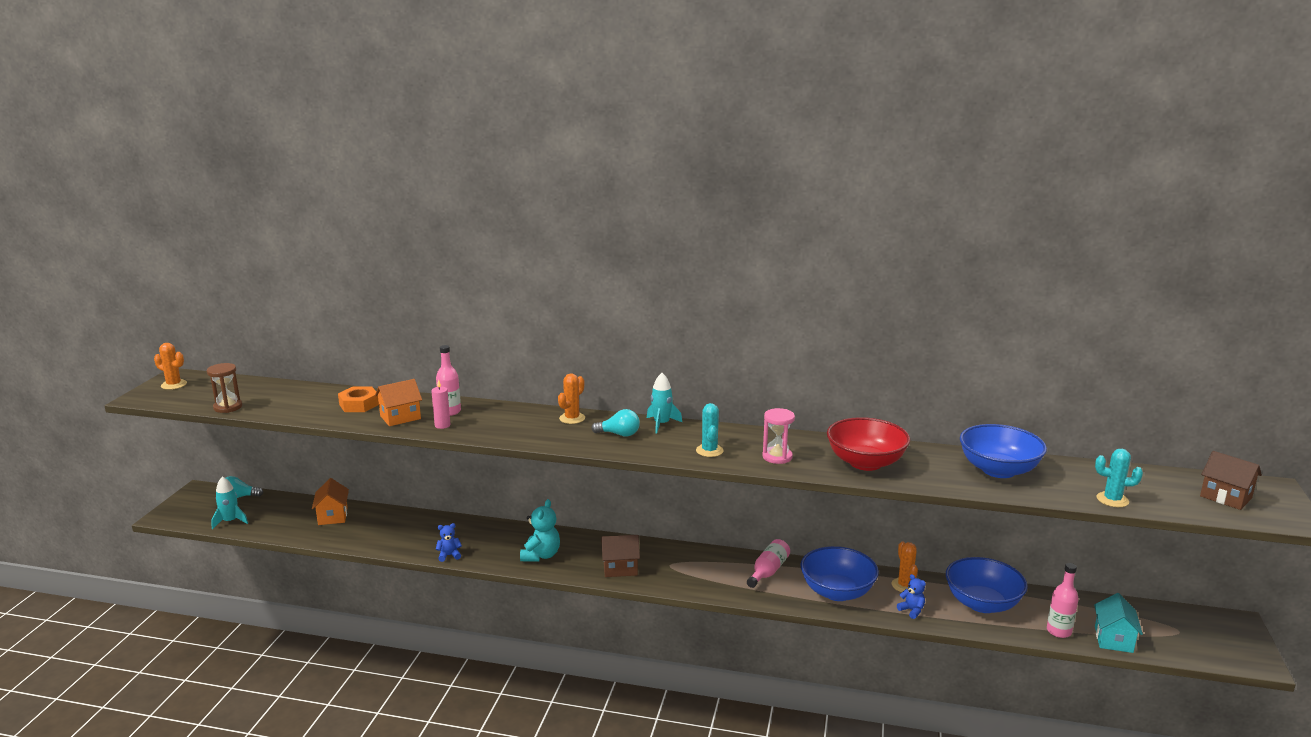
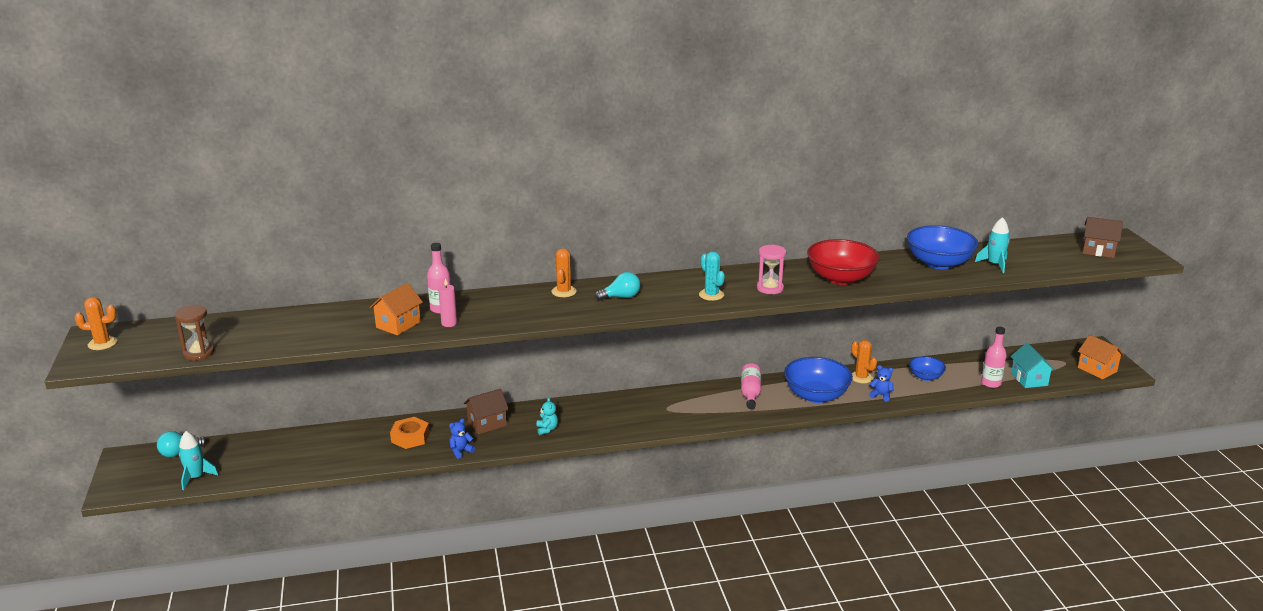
camera: 25 degrees left, 5 degrees up
orange house [312,478,349,525] -> orange house moved to [1078,335,1124,379]
orange nut [338,387,379,412] -> orange nut moved to [390,417,430,449]
turquoise teddy bear [520,499,560,561] -> turquoise teddy bear [536,397,558,435], size x0.59
brown house [601,535,640,577] -> brown house moved to [464,389,509,434]
turquoise rocket [647,373,682,433] -> turquoise rocket moved to [975,217,1010,273]
blue bowl [946,557,1028,613] -> blue bowl [909,356,946,381], size x0.55
turquoise cactus [1095,449,1143,507] -> none

